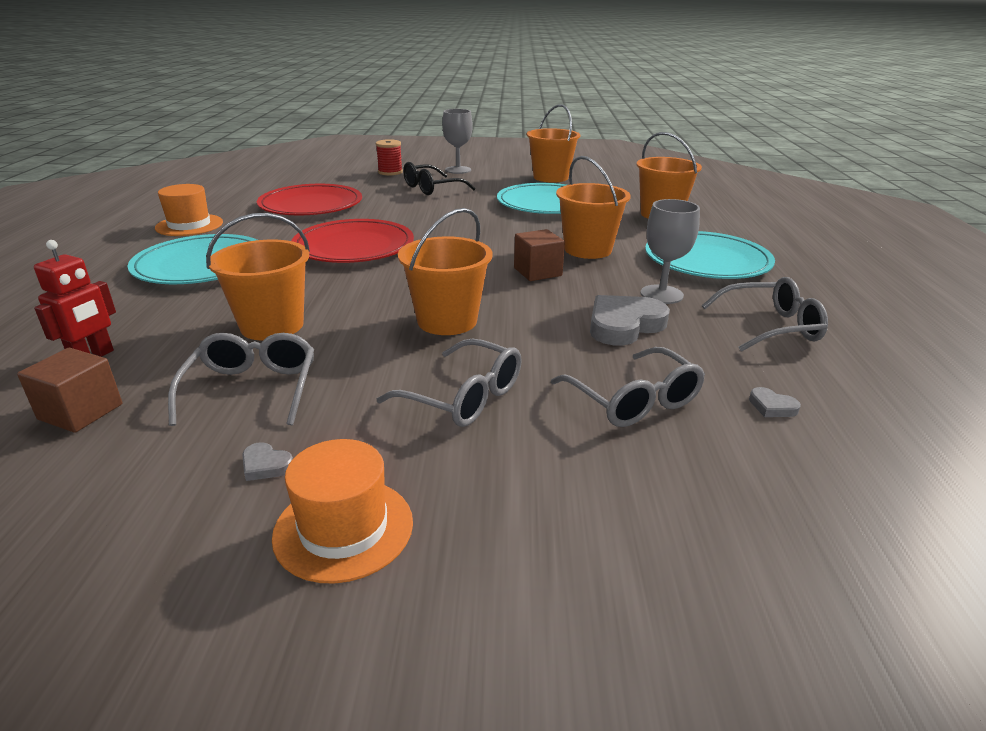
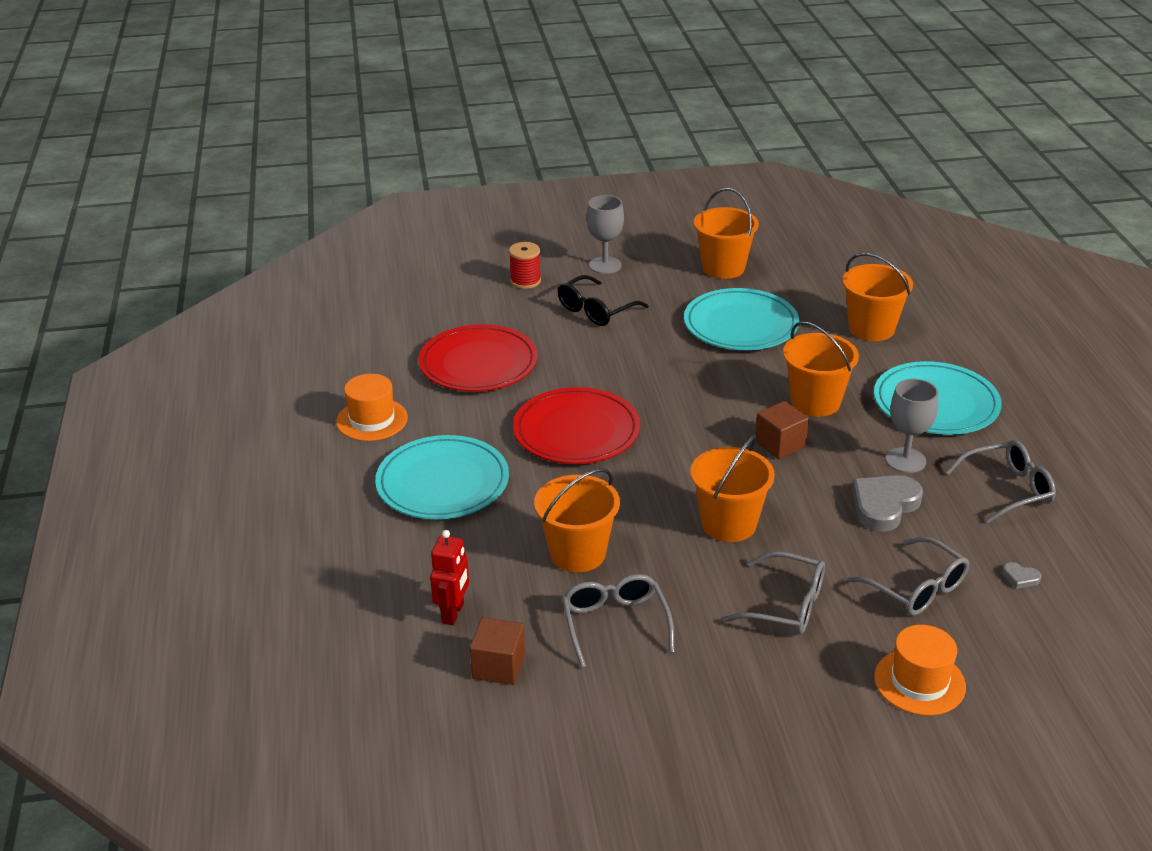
camera: 10 degrees left, 5 degrees up
grey heart [242,442,293,481] -> none
orange hat [272,439,413,583] -> orange hat moved to [874,625,966,716]

